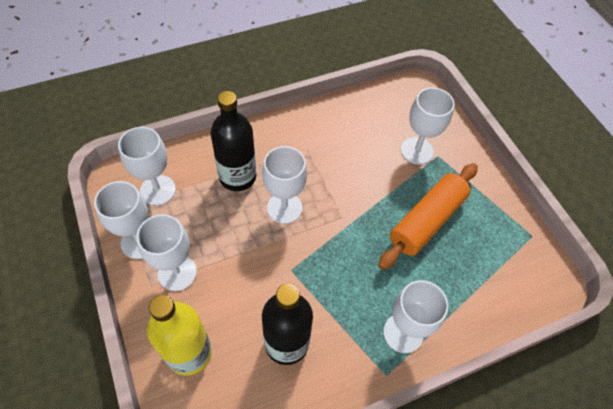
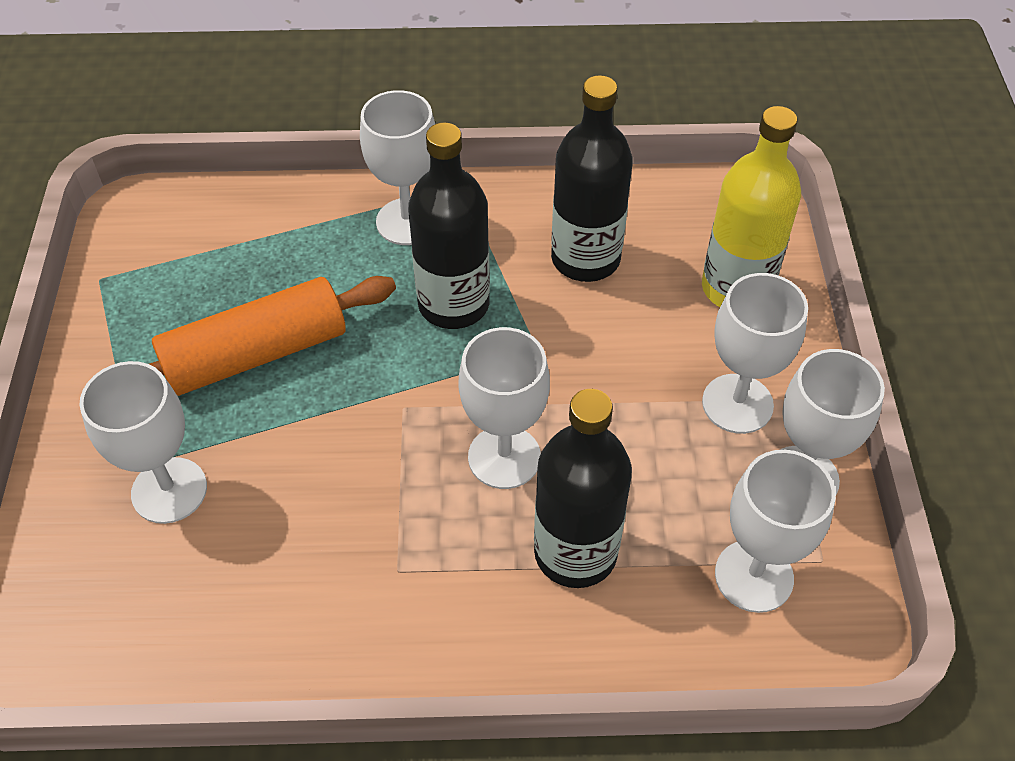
camera: 155 degrees left, 5 degrees down
none -> black bottle [408,123,490,329]

